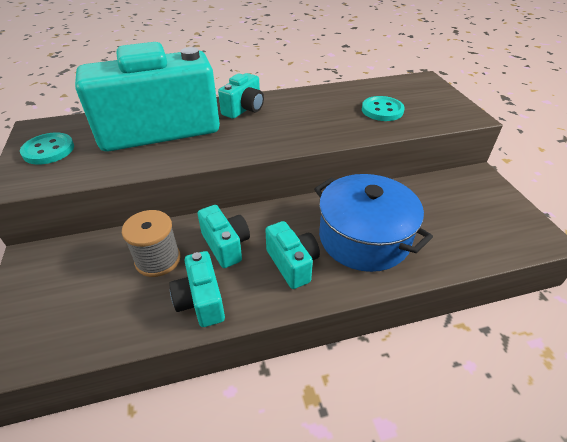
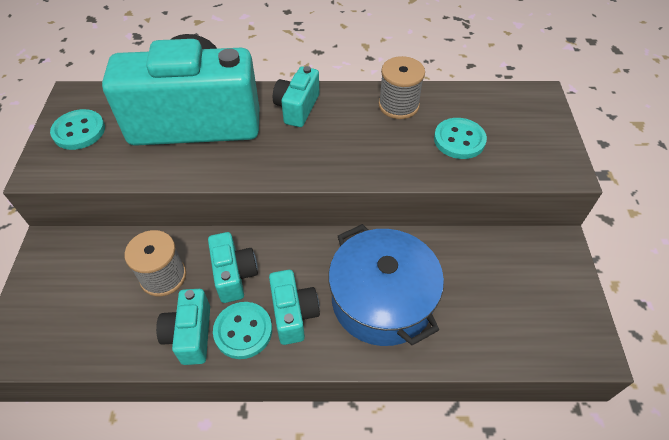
camera: 15 degrees right, 10 degrees up
turquoise camera [218,73,264,119] -> turquoise camera turned 150 degrees clockwise [273,66,319,127]
none -> turquoise button [213,302,272,359]
none -> grey spool [378,56,425,119]

